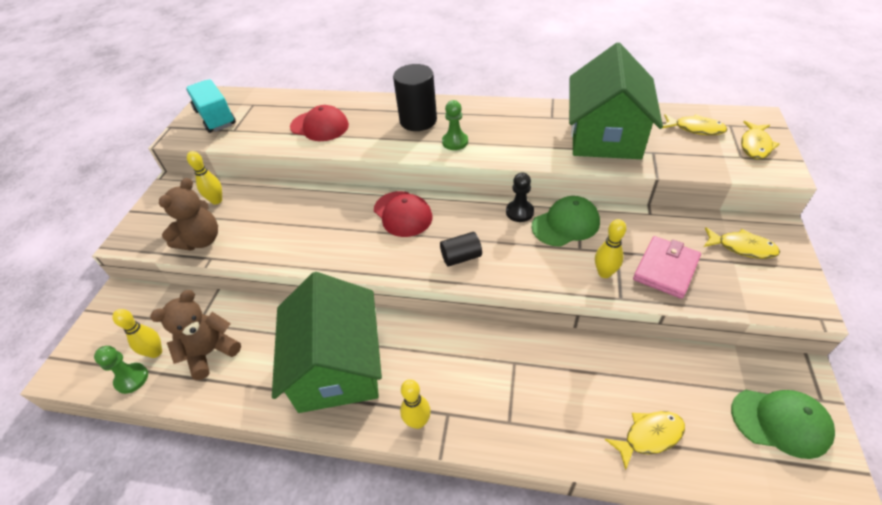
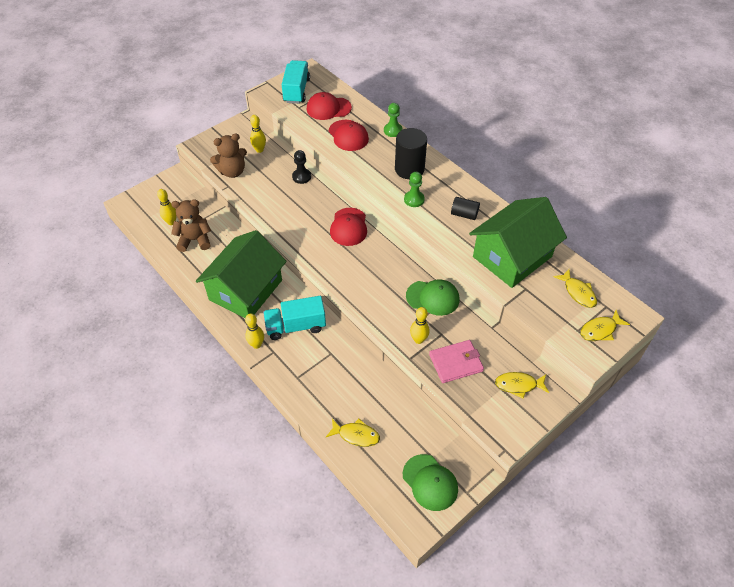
camera: 35 degrees right, 5 degrees up
green pawn [94,346,148,394] -> green pawn moved to [384,103,403,137]
black cylinder [440,232,482,267] -> black cylinder moved to [451,197,480,220]
black pawn [506,172,534,222] -> black pawn moved to [292,150,311,184]
yellow fish [704,227,780,259] -> yellow fish turned 120 degrees clockwise [495,372,549,399]
none -> turquoise truck [263,296,326,340]
none -> red cap [307,92,352,120]

